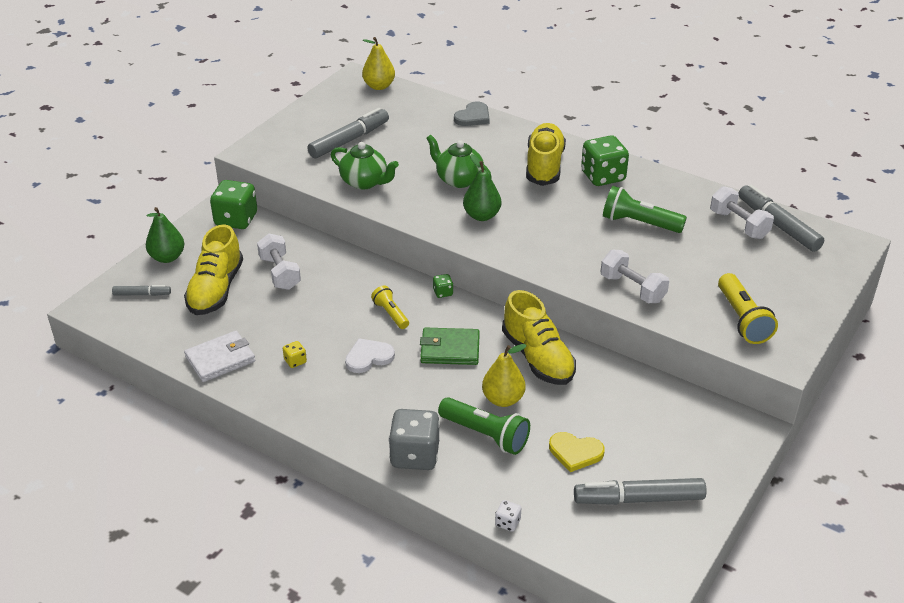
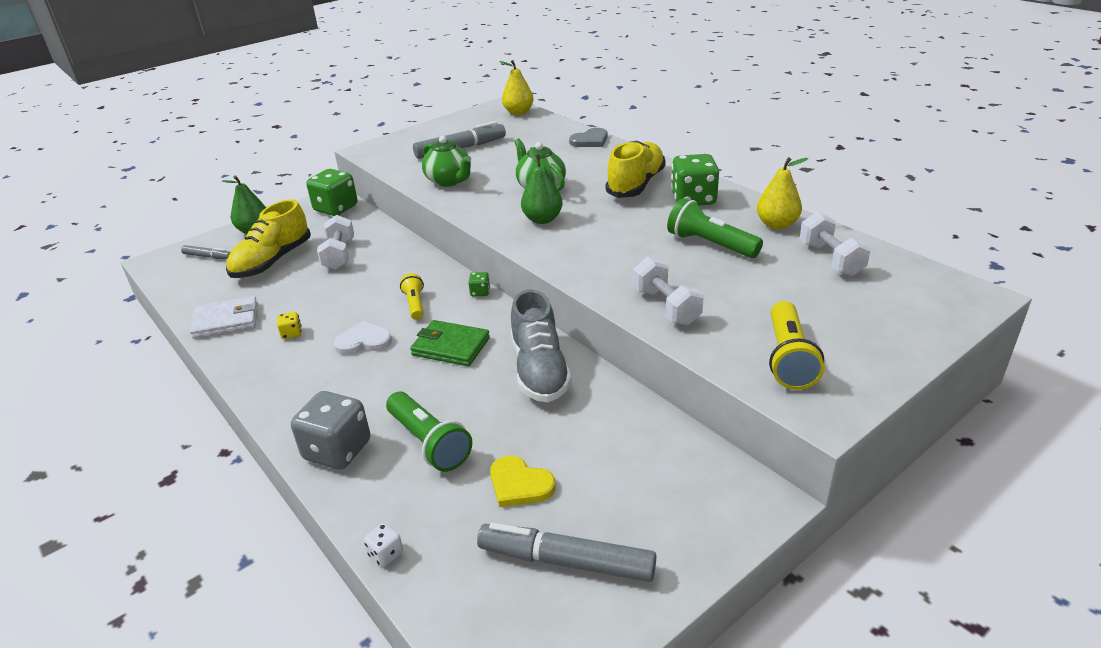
camera: 20 degrees right, 5 degrees down
yellow pear [482,344,527,407] -> yellow pear moved to [757,157,808,230]
yellow shoe [502,290,576,385] -> grey shoe [511,290,572,402]
grey marker [739,185,824,252] -> none

